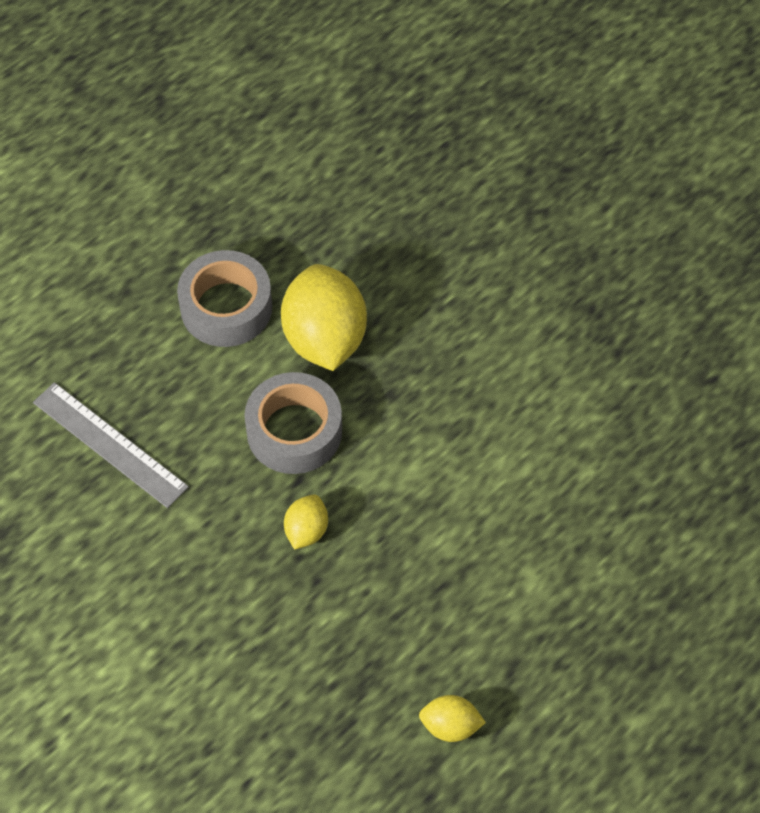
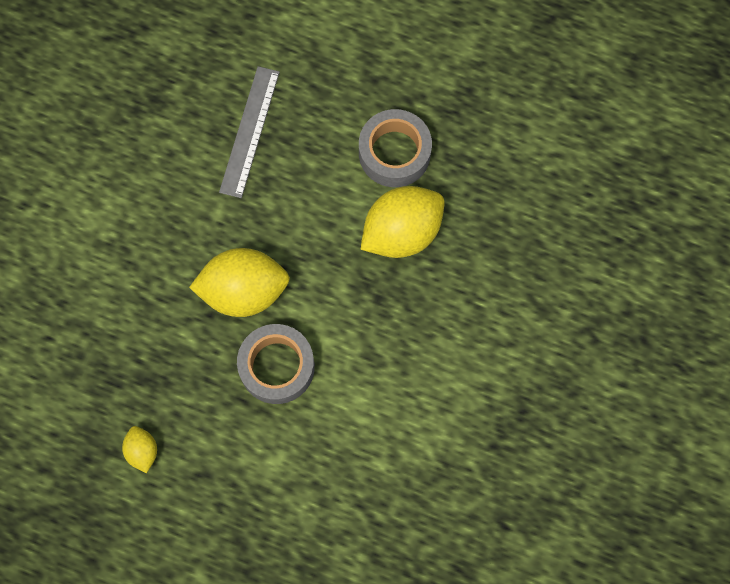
camera: 65 degrees right, 15 degrees up
grey tape [244,372,342,474] -> grey tape moved to [237,324,315,404]
yellow lemon [284,494,328,550] -> yellow lemon [189,248,290,317], size x2.07

